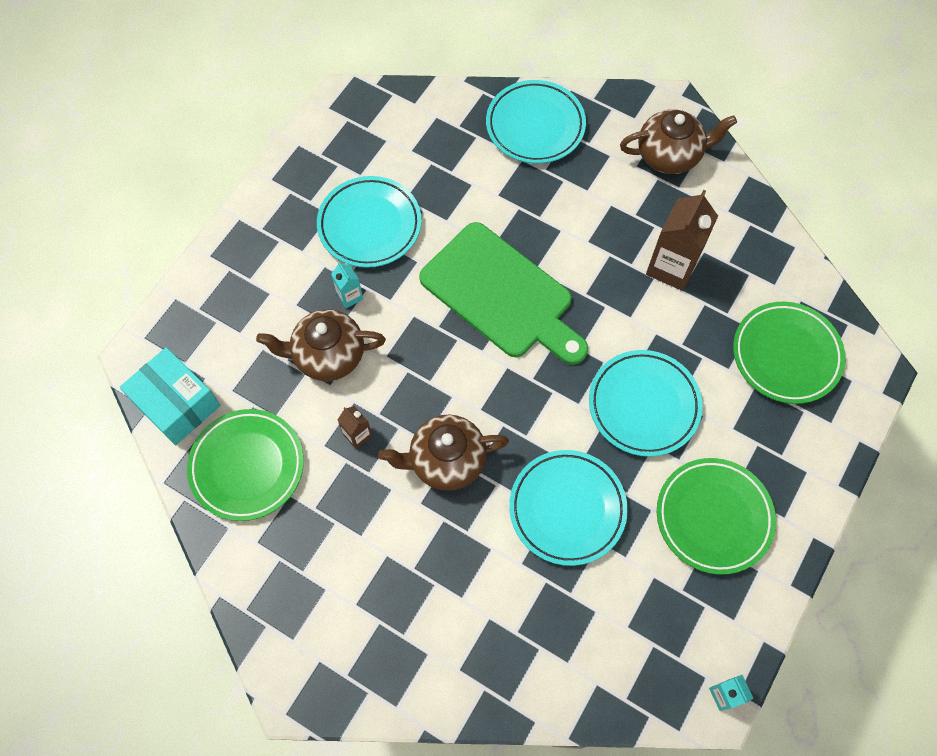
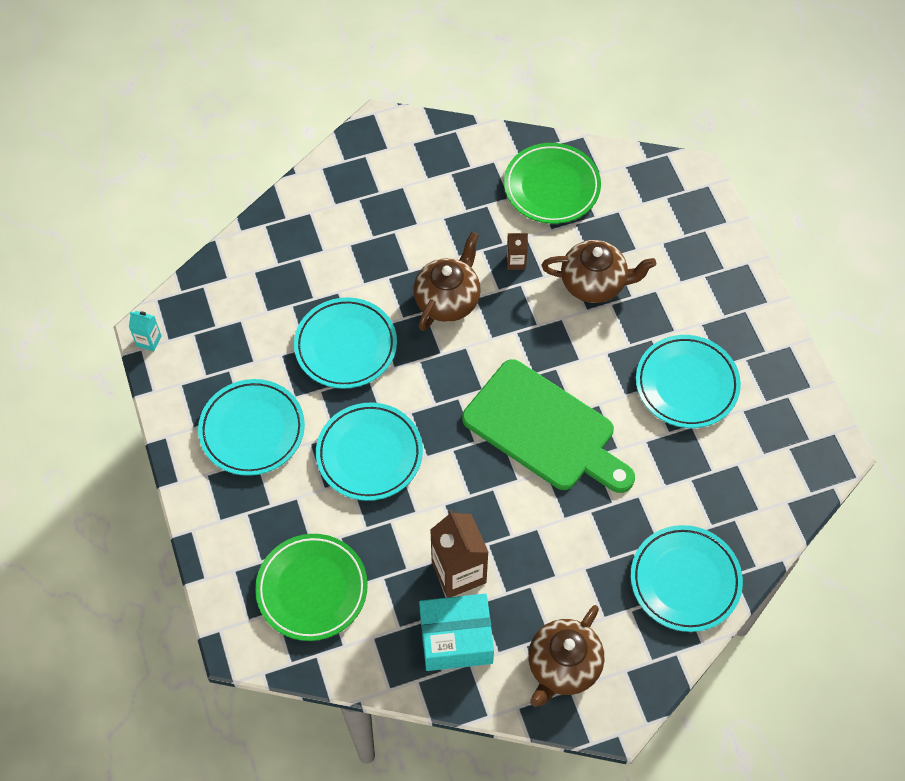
camera: 130 degrees right, 5 degrees down
turquoise box [120,347,220,445] -> turquoise box moved to [419,594,494,671]
brown teapot [256,309,386,381] -> brown teapot turned 60 degrees clockwise [542,240,656,303]
turquoise carton [331,262,363,308] -> none
green cutting board [419,222,588,365] -> green cutting board turned 135 degrees counterclockwise [462,359,635,493]
green plate [657,458,776,575] -> turquoise plate [198,379,305,476]

